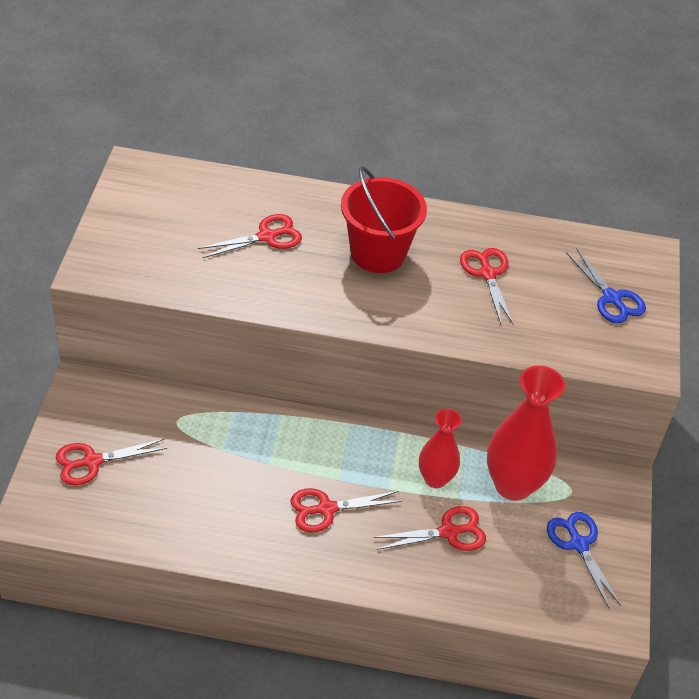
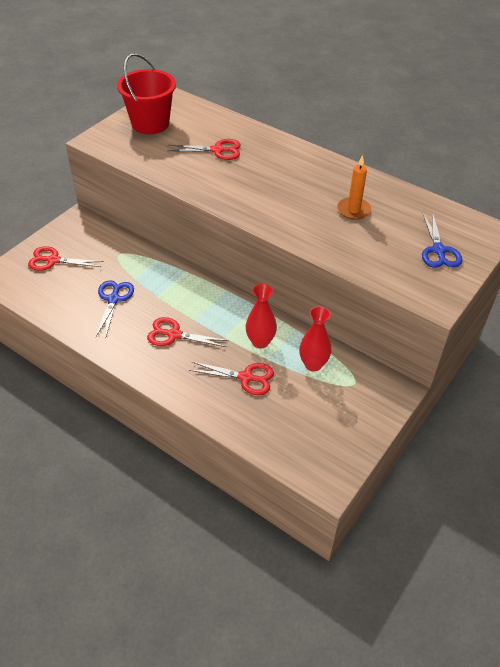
camera: 30 degrees right, 0 degrees up
red bucket [341,166,427,273] -> red bucket moved to [117,53,176,134]
red scissors [460,248,514,325] -> orange candle [337,155,371,220]
red vase [487,365,565,501] -> red vase [299,306,331,371], size x0.60
blue scissors [547,512,621,609] -> blue scissors moved to [96,280,134,339]

